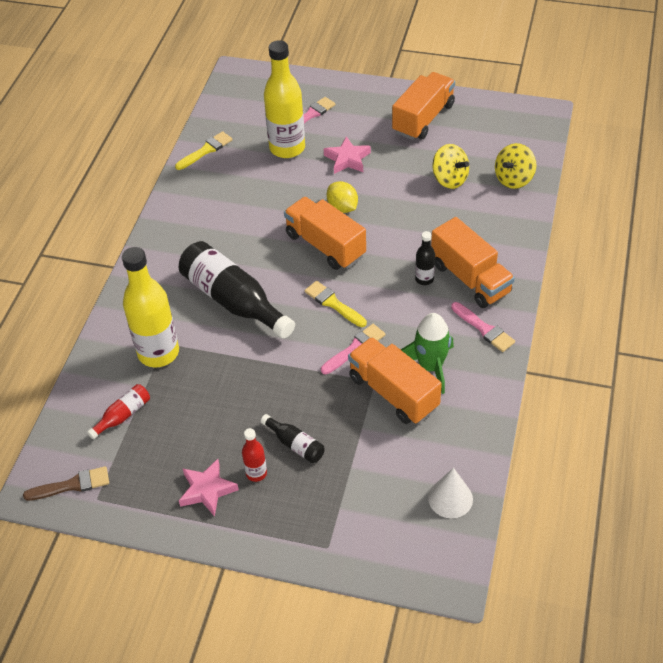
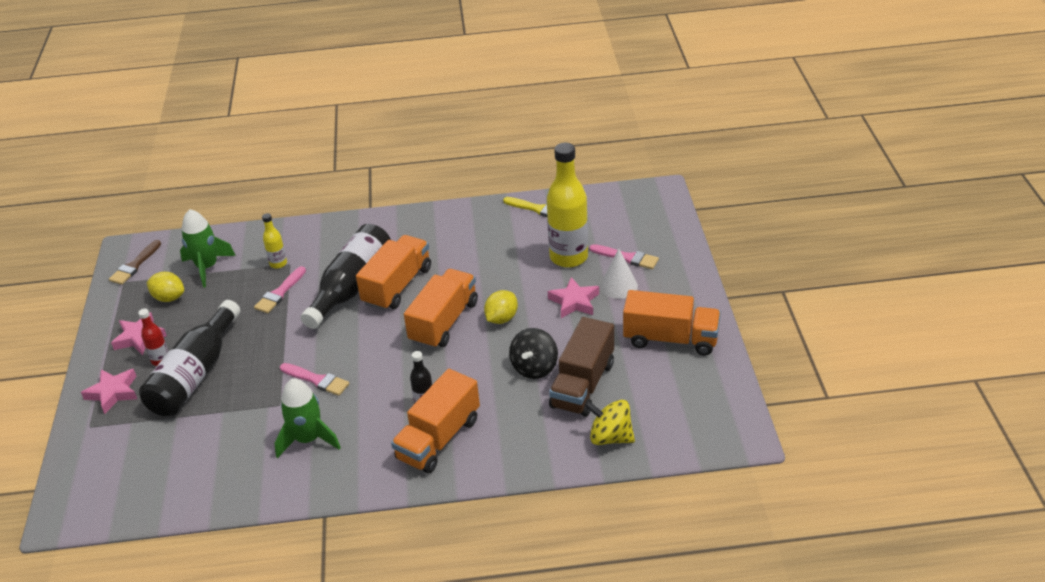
camera: 70 degrees right, 10 degrees down
brown brush [23,466,109,501] -> brown brush turned 60 degrees clockwise [109,240,161,285]
red bottle [87,384,150,439] -> green rocket [180,209,236,288]
yellow bottle [122,247,179,368] -> yellow bottle [262,213,287,269], size x0.47
black bottle [261,414,325,463] -> black bottle [139,300,240,416], size x2.14
yellow brush [305,281,367,327] -> none
orange truck [348,337,442,424] -> orange truck moved to [356,235,431,311]
white cone [428,468,473,518] -> white cone moved to [600,249,638,299]
yellow spinning top [433,144,469,189] -> brown truck [549,317,614,417]
pink brush [451,302,515,352] -> pink brush moved to [254,266,306,313]
none -> pink star [81,369,137,414]
none -> yellow lemon [146,272,184,302]
none -> black spinning top [509,328,558,379]

